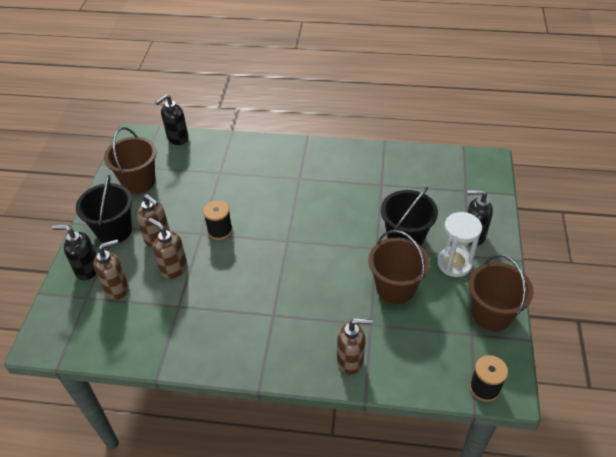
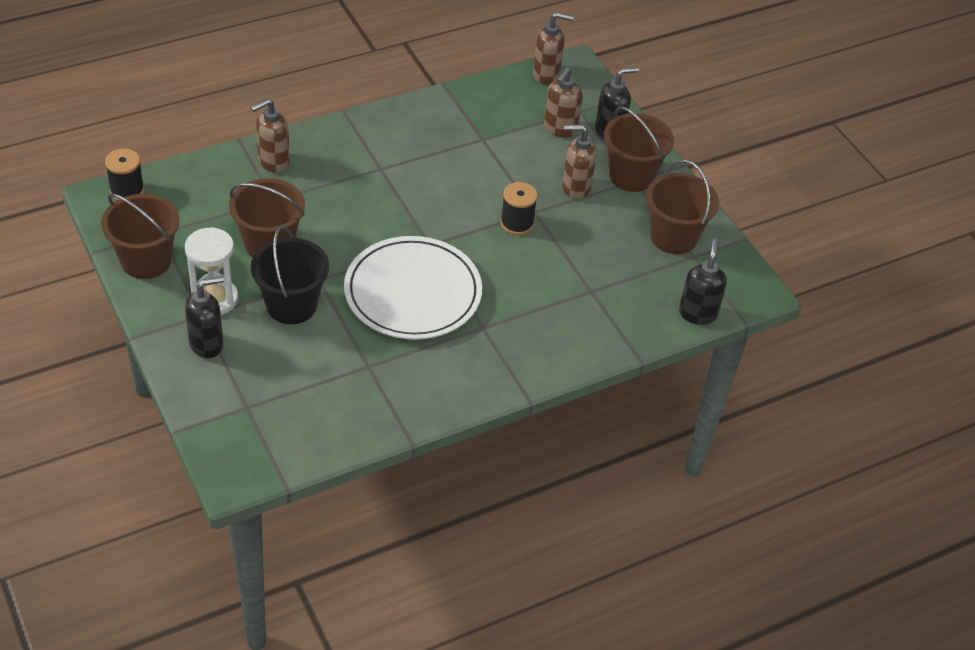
camera: 140 degrees right, 0 degrees up
black bucket [76,174,132,243] -> brown bucket [604,106,674,192]
brown soap dispenser [148,218,187,279] -> brown soap dispenser moved to [533,12,574,85]
none -> white plate [344,236,482,340]

